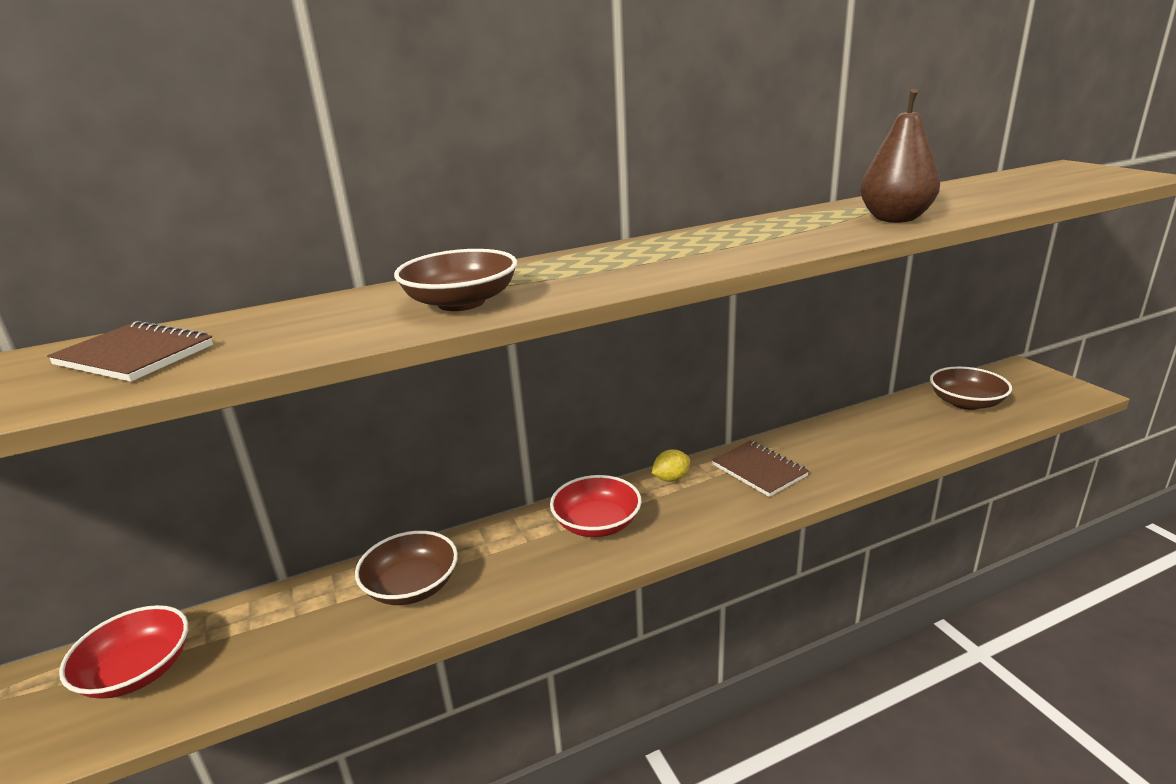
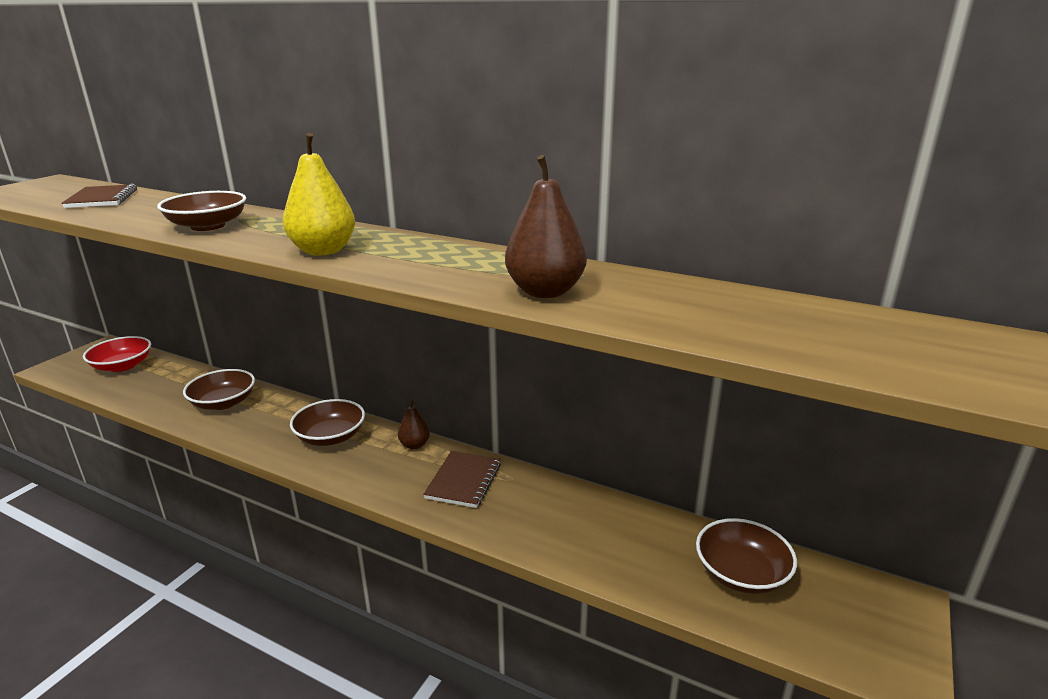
camera: 50 degrees right, 0 degrees up
red bowl [550,475,642,537] -> brown bowl [290,399,365,446]
yellow lemon [652,449,690,482] -> brown pear [398,400,430,449]
none -> yellow pear [283,133,355,256]

